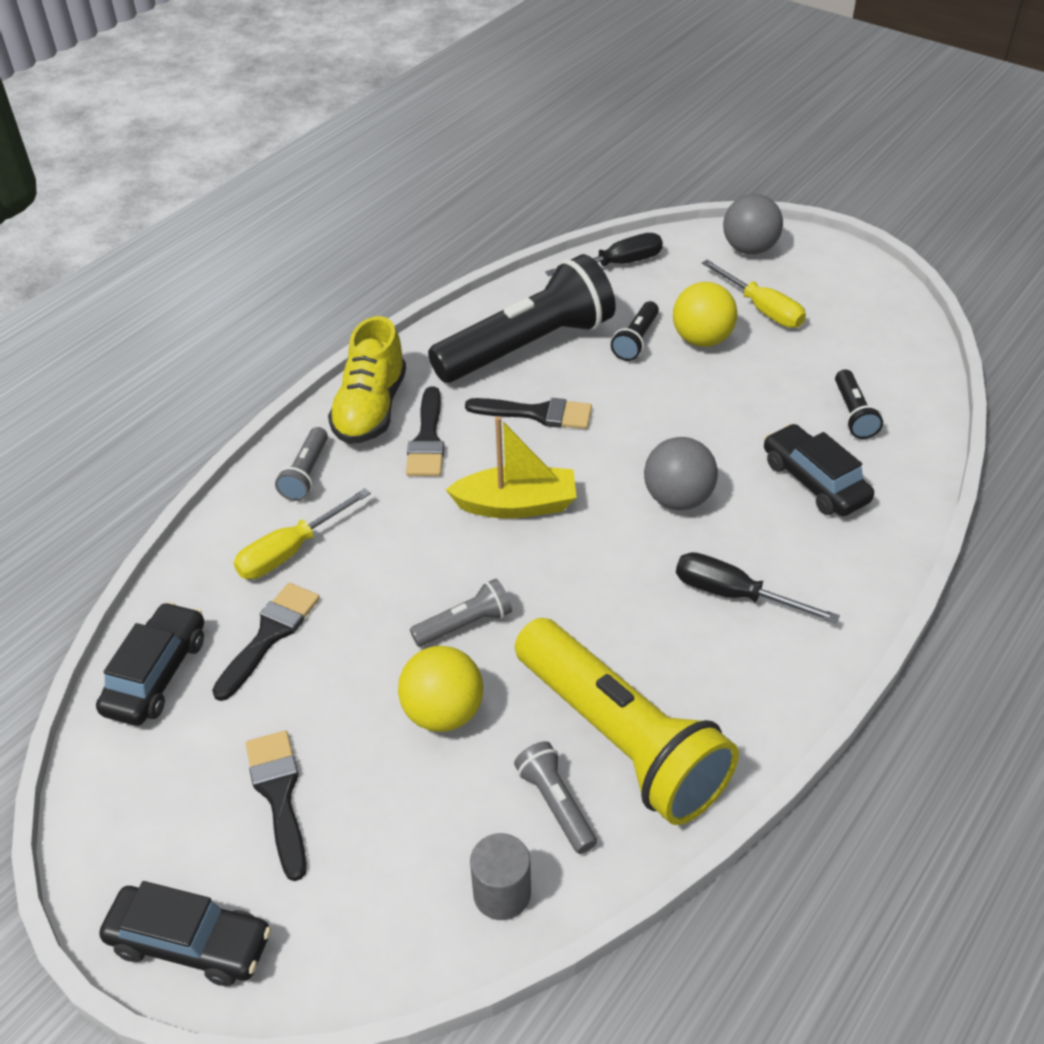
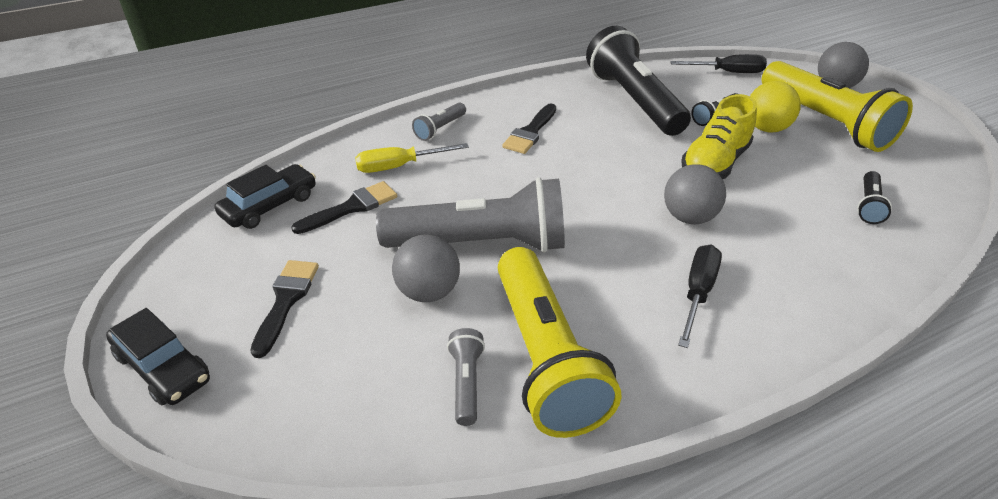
camera: 25 degrees right, 5 degrees down
yellow shoe [328,316,406,444] -> yellow shoe moved to [681,94,757,179]
yellow ball [398,646,483,732] -> grey ball [392,235,460,302]
grey flashlight [410,579,512,646] -> grey flashlight [376,177,565,253], size x2.32
black flashlight [428,254,616,383] -> black flashlight turned 105 degrees counterclockwise [586,26,691,136]
yellow boat [446,416,577,519] -> none
black brush [465,398,592,429] -> none
grey cylinder [470,833,531,920] -> none
black screwdriver [676,552,840,623] -> black screwdriver turned 60 degrees clockwise [678,245,722,348]
yellow screwdriver [702,260,806,328] -> yellow flashlight [761,61,913,152]
black car [764,424,874,516] -> none

